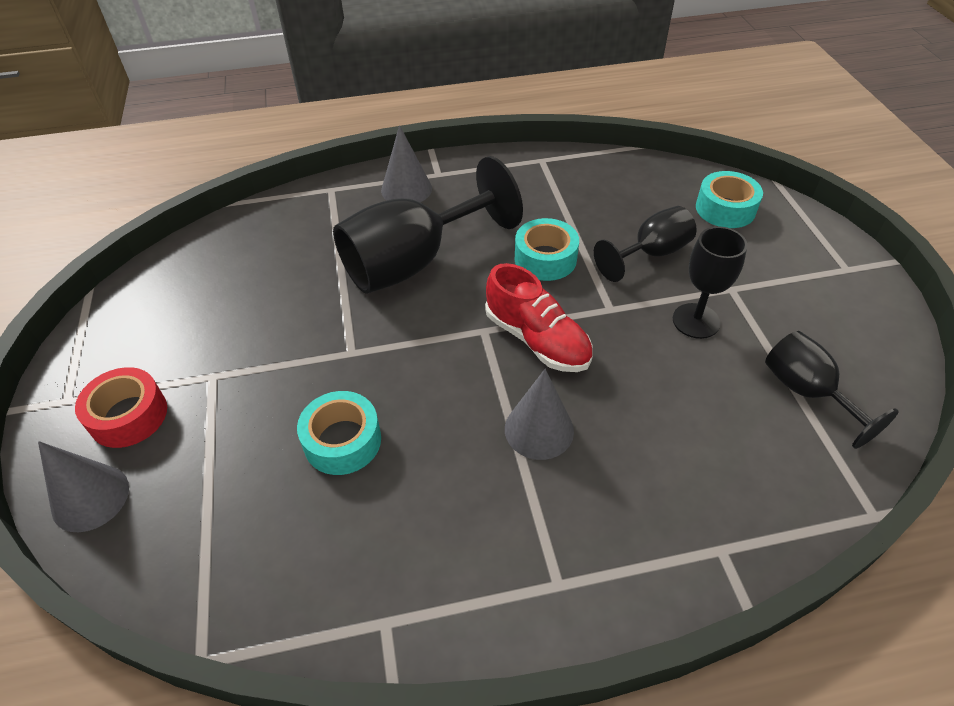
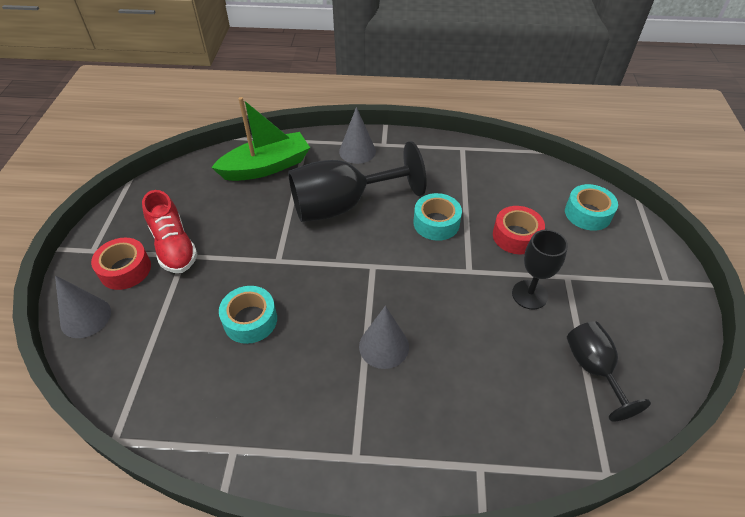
camera: 15 degrees right, 0 degrees up
red shoe [485,263,593,372] -> red shoe moved to [142,190,198,273]
black goblet [594,206,697,282] -> red tape [493,206,545,254]
none -> green boat [211,97,310,181]

